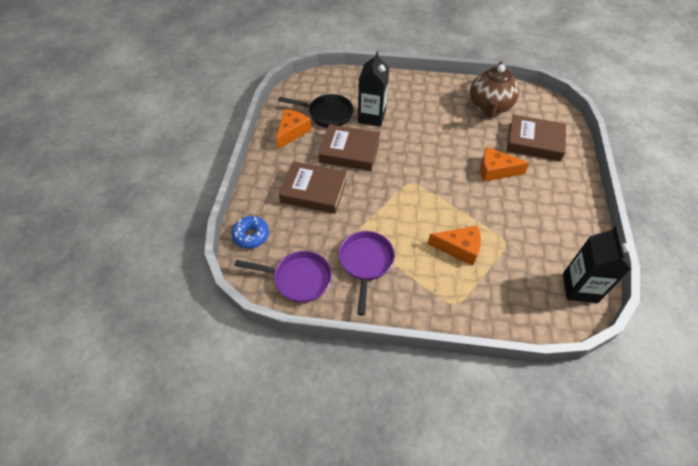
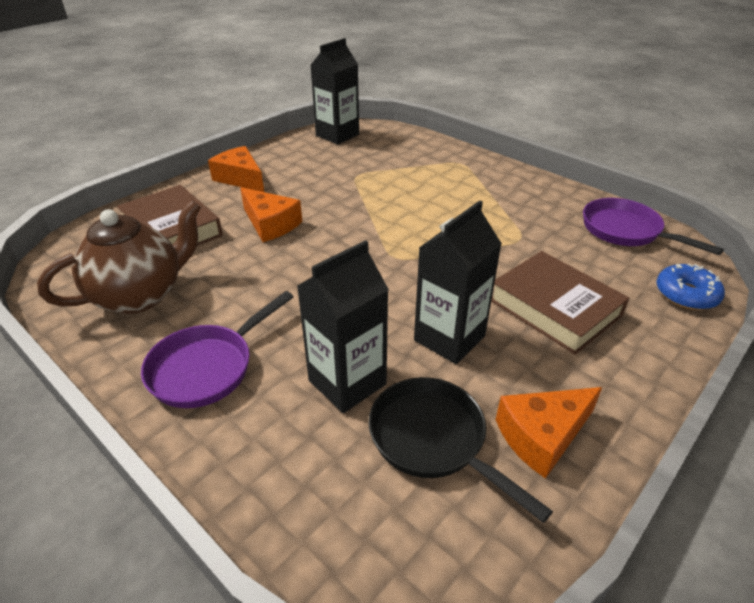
camera: 145 degrees left, 15 degrees down
brown book [318,124,380,171] -> black carton [414,200,502,364]
purple pan [339,231,395,316] -> purple pan moved to [141,291,294,408]
orange cheese [428,225,481,266] -> orange cheese moved to [208,146,264,192]

